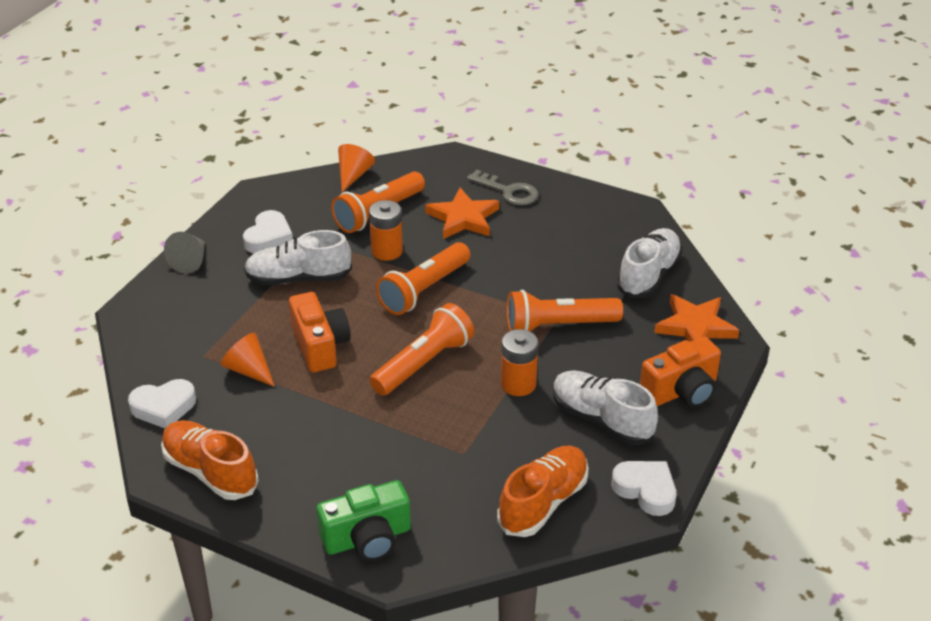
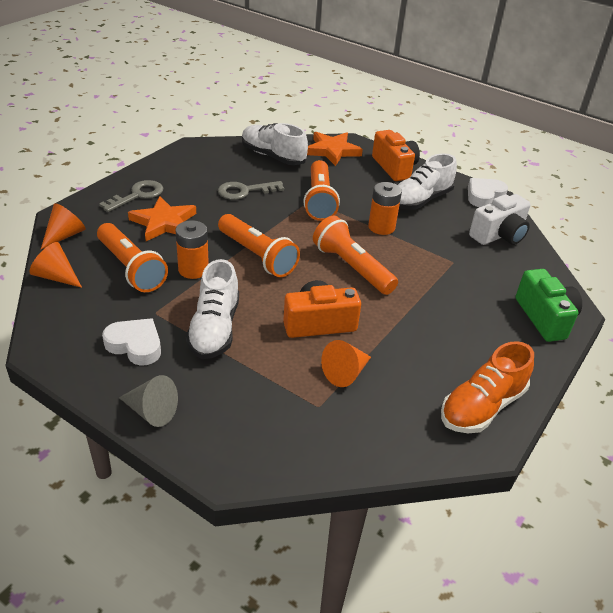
camera: 85 degrees left, 0 degrees up
white heart [128,379,196,428] -> none
orange shoe [497,446,589,537] -> white camera [469,194,531,245]
none -> orange cone [41,203,86,249]
none -> grey key [218,181,284,200]

